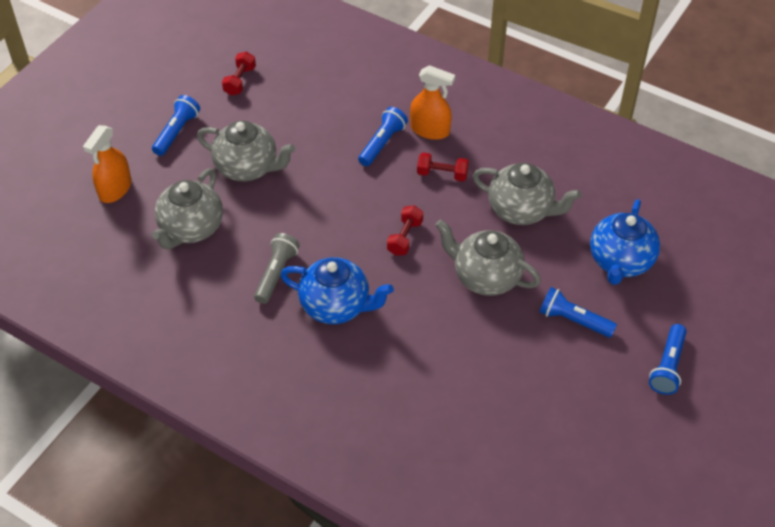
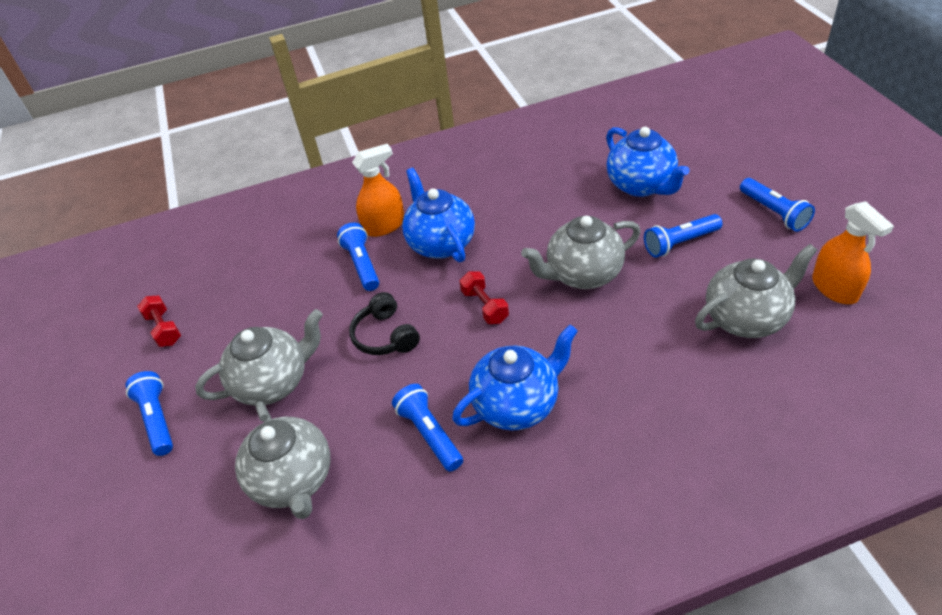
camera: 45 degrees left, 5 degrees down
orange spray bottle [83,125,131,203] -> orange spray bottle moved to [812,201,894,304]
grey flashlight [254,233,300,304] -> blue flashlight [392,384,463,472]
red dumbbell [417,152,469,181] -> blue teapot [402,168,475,262]
grey teapot [473,163,582,225] -> grey teapot moved to [695,244,818,338]
none -> black headphones [349,292,420,355]

